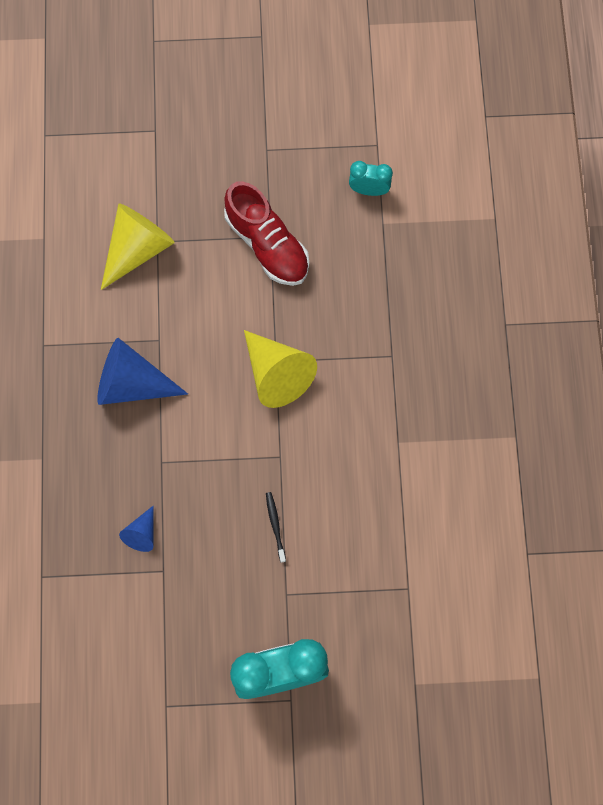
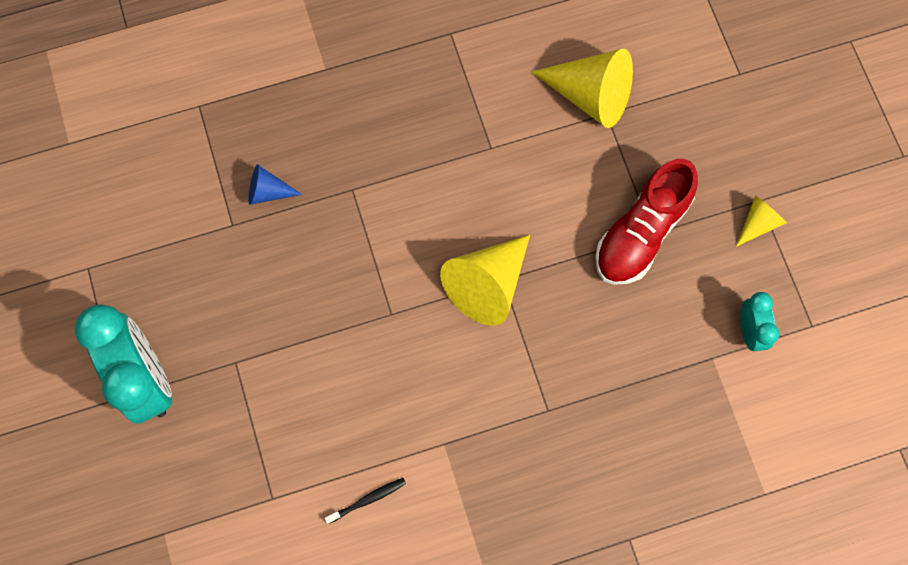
camera: 75 degrees right, 0 degrees up
blue cone [97,338,188,405] -> none
black toothbrush [266,492,286,563] -> black toothbrush moved to [325,478,406,524]
none -> yellow cone [736,195,787,247]

